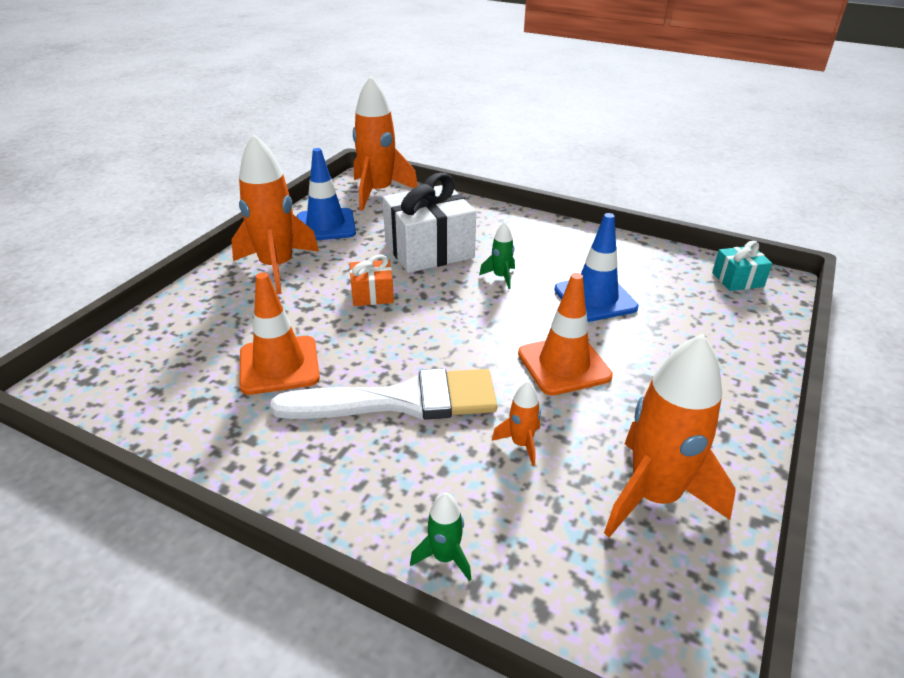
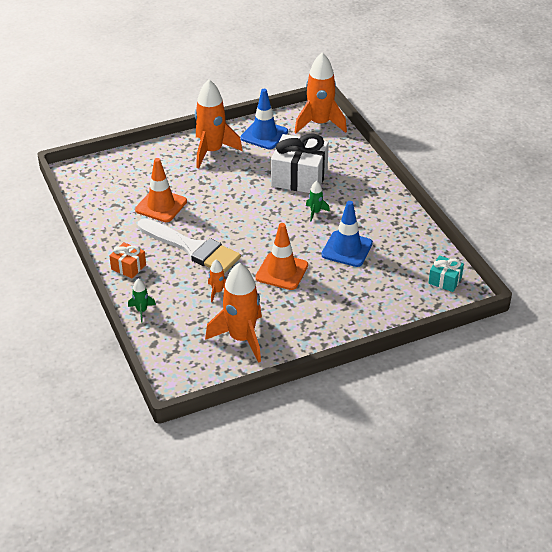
camera: 40 degrees right, 5 degrees up
orange gift [350,255,394,306] -> orange gift moved to [109,242,146,278]

